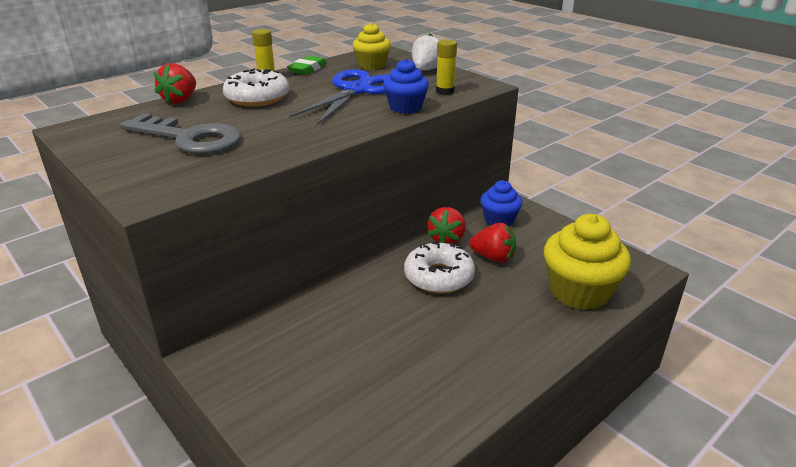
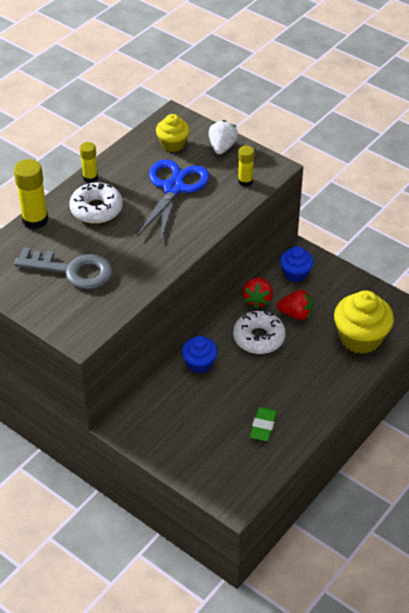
camera: 10 degrees left, 15 degrees up
red strawberry [154,63,196,104] -> yellow glue stick [14,159,48,229]
green eraser [287,56,327,75] -> green eraser moved to [250,407,277,441]
blue cupcake [383,59,429,114] -> blue cupcake moved to [182,336,218,373]

